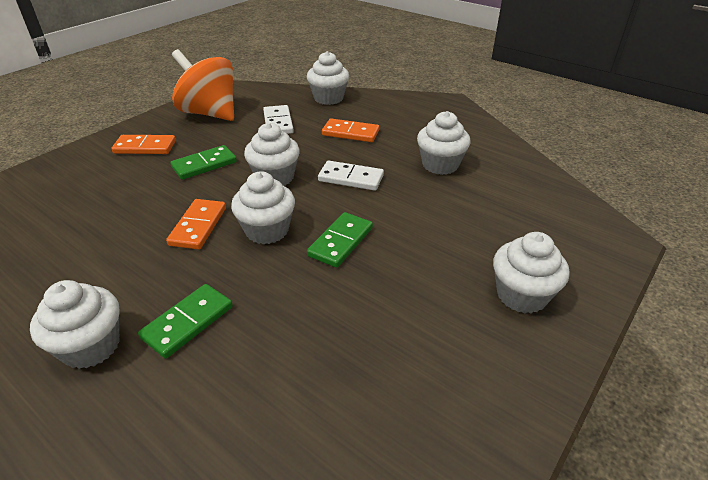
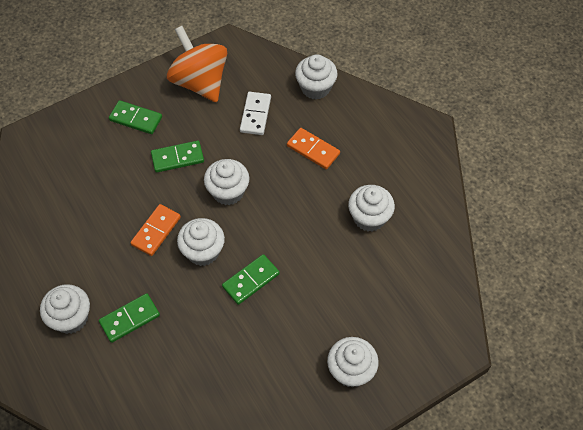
camera: 20 degrees right, 20 degrees up
orange domino [111,135,176,154] -> green domino [109,100,162,134]
white domino [318,161,384,191] -> none

